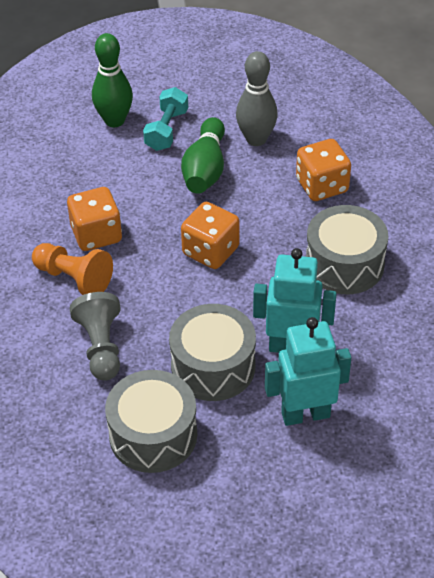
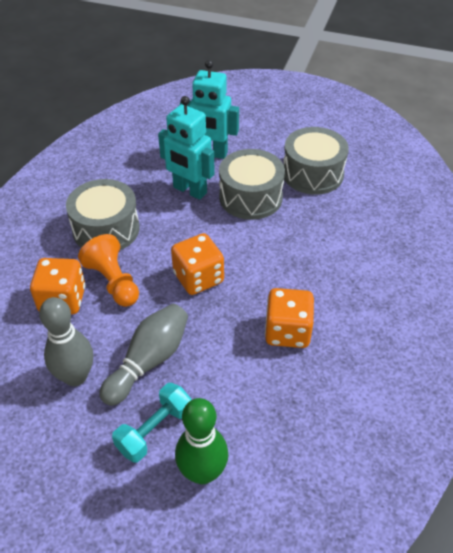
camera: 155 degrees left, 0 degrees up
orange pawn [32,243,113,295] -> orange pawn moved to [78,234,139,307]
grey pawn [70,292,121,380] -> none
green bowling pin [181,117,225,194] -> grey bowling pin [99,304,188,406]

